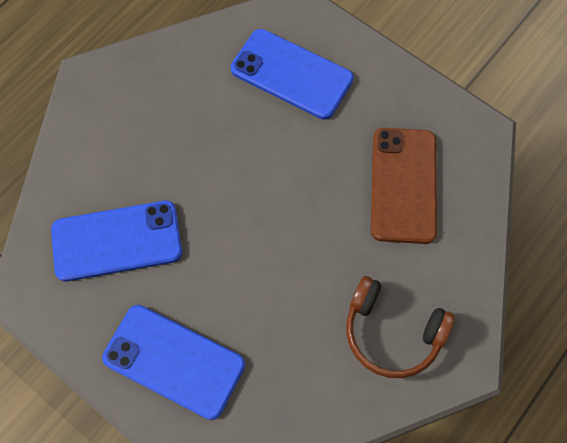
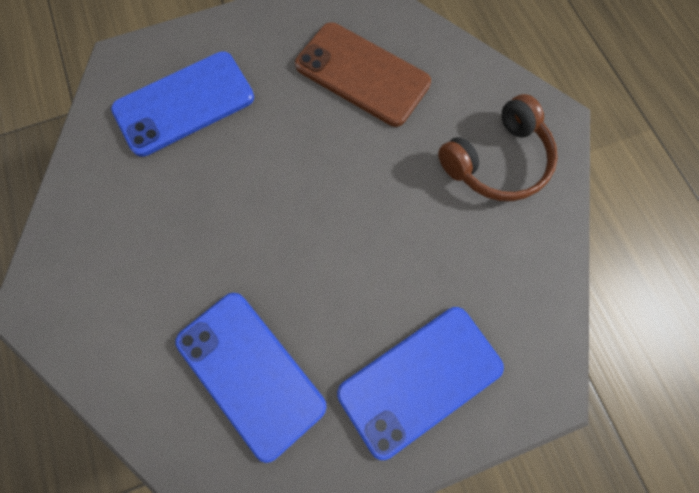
camera: 60 degrees left, 5 degrees up
blue phone [51,201,182,282] -> blue phone turned 60 degrees counterclockwise [176,293,327,463]

